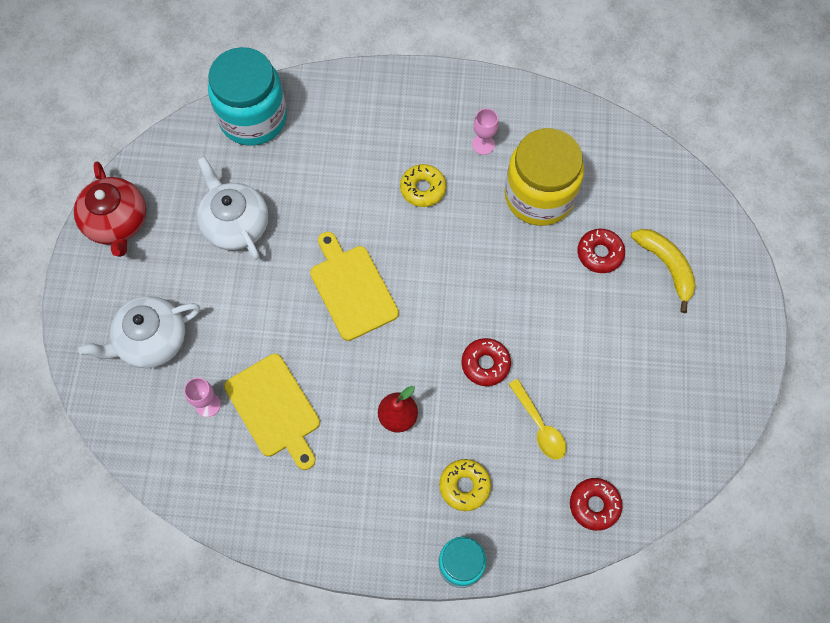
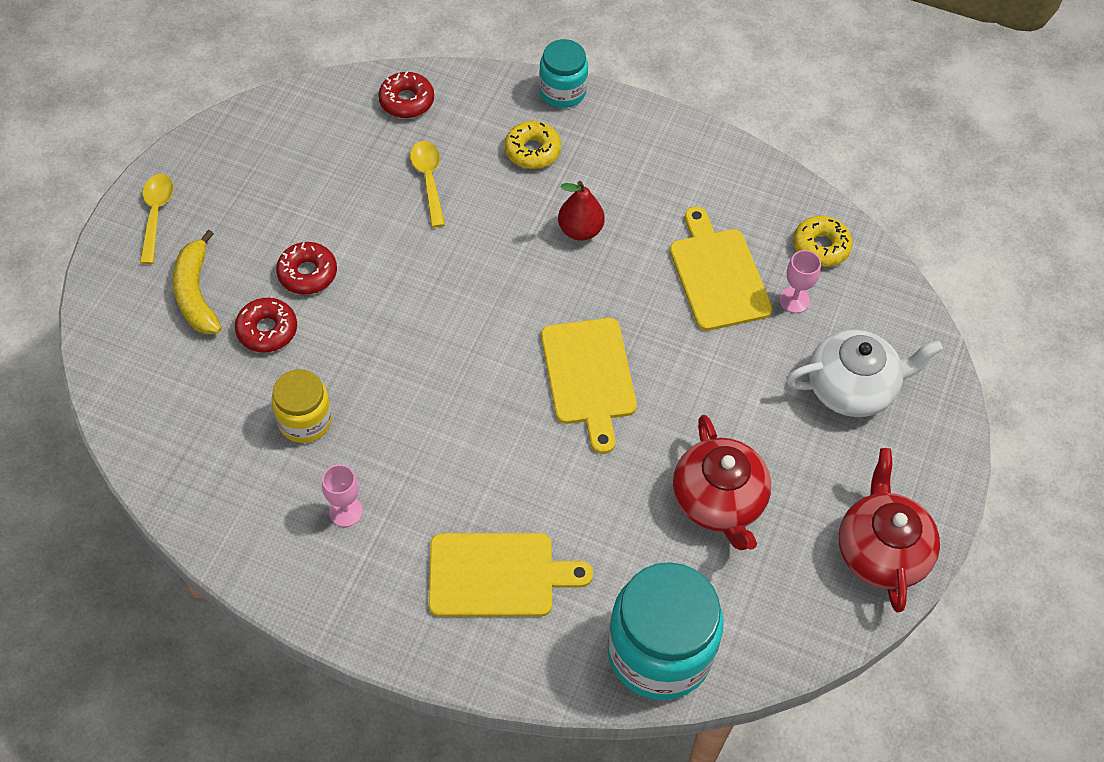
camera: 165 degrees left, 10 degrees down
white teapot [197,157,268,260] -> red teapot [673,415,771,550]
yellow donut [400,164,446,207] -> yellow donut moved to [793,216,853,267]
red donut [461,338,511,386] -> red donut moved to [276,242,337,295]
yellow jar [505,128,584,226] -> yellow jar [271,369,332,443], size x0.56
none -> yellow spoon [140,174,173,264]
none -> yellow cutting board [429,533,593,617]

